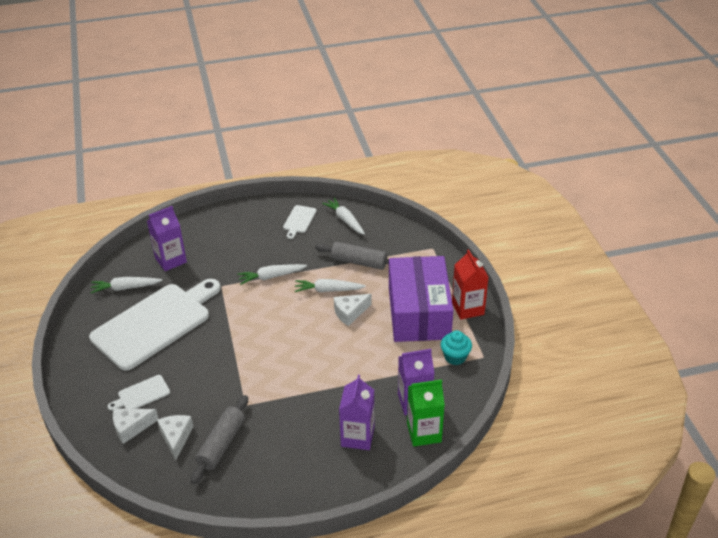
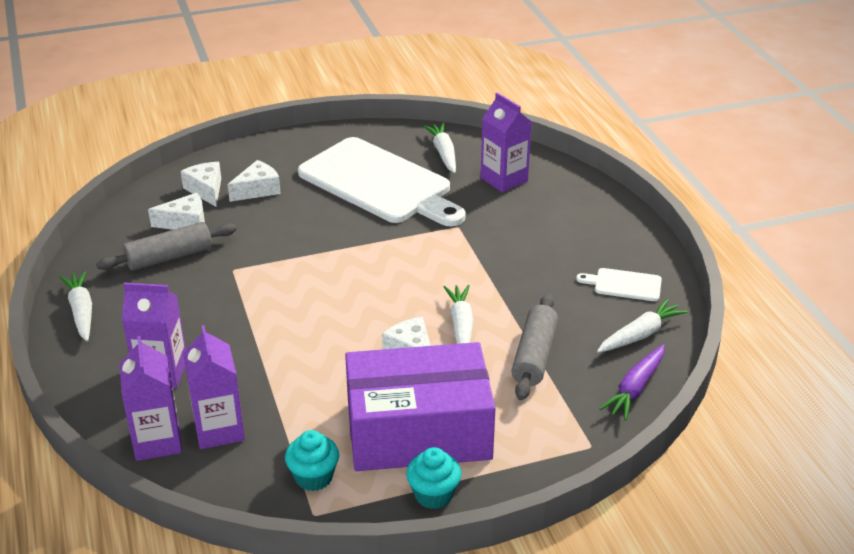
camera: 85 degrees right, 5 degrees down
white cutting board [108,375,170,411] -> white cheese [228,160,281,202]
grey rolling pin [191,395,248,484] -> grey rolling pin turned 45 degrees counterclockwise [96,222,237,271]
white carrot [237,264,307,285] -> white carrot moved to [60,271,92,341]
green carton [407,380,445,446] -> purple carton [120,336,182,461]
red carton [452,249,489,320] -> turquoise cupcake [406,447,462,509]
none -> purple carrot [599,345,665,420]

